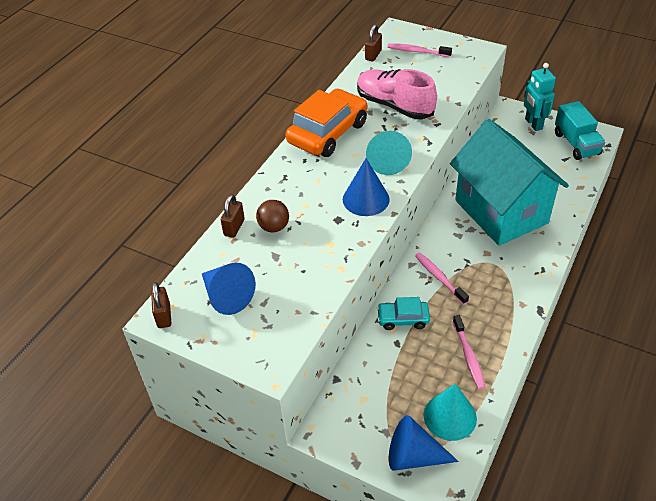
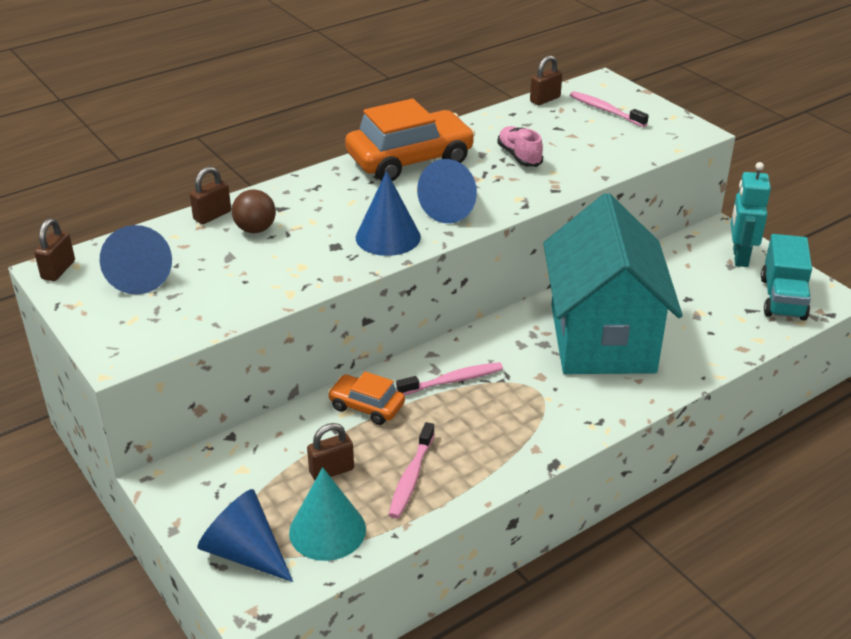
camera: 25 degrees right, 10 degrees down
pink shoe [357,69,437,119] -> pink shoe [497,126,543,167], size x0.55
turquoise cone [366,131,412,175] -> blue cone [417,159,477,223]
turquoise car [377,297,430,330] -> orange car [328,371,405,425]
pink toothbrush [415,253,469,305] -> pink toothbrush turned 75 degrees clockwise [396,362,503,395]
none -> brown padlock [307,423,354,480]

